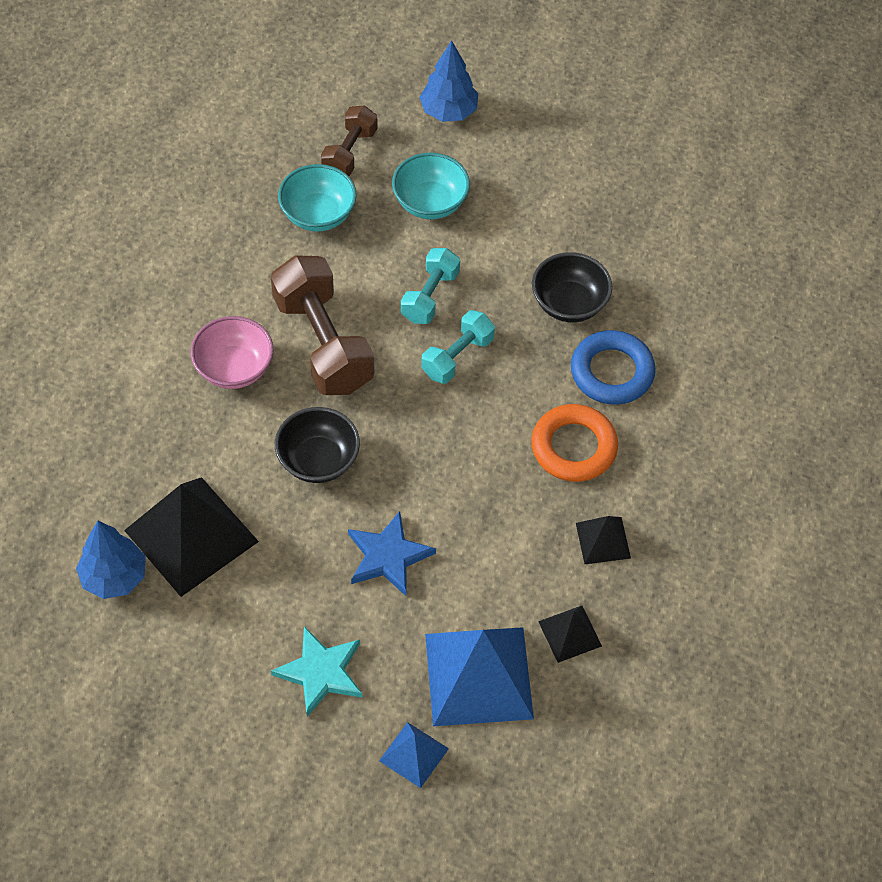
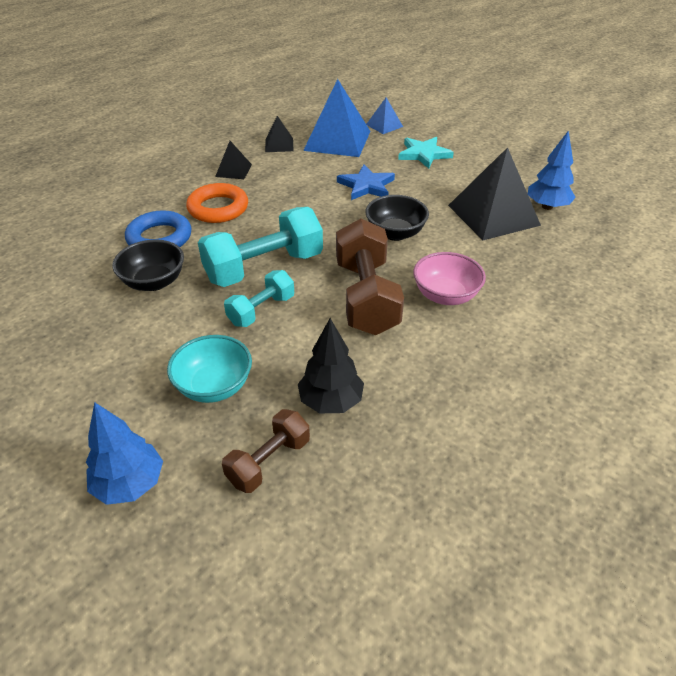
camera: 160 degrees left, 15 degrees down
turquoise bowl [278,164,357,232] -> black tree [298,318,364,413]
turquoise dumbbell [421,310,495,384] -> turquoise dumbbell [198,207,323,287], size x1.77

